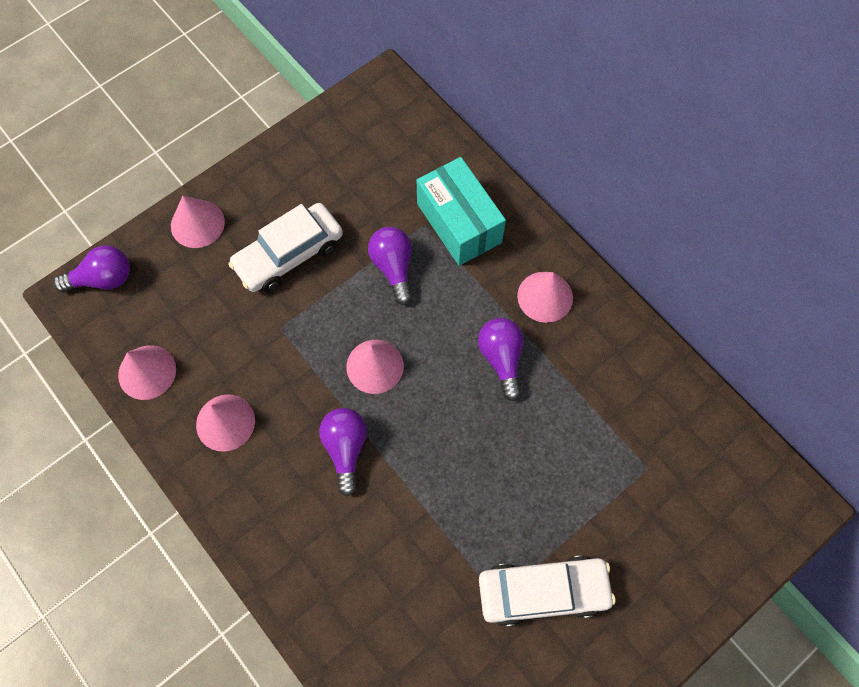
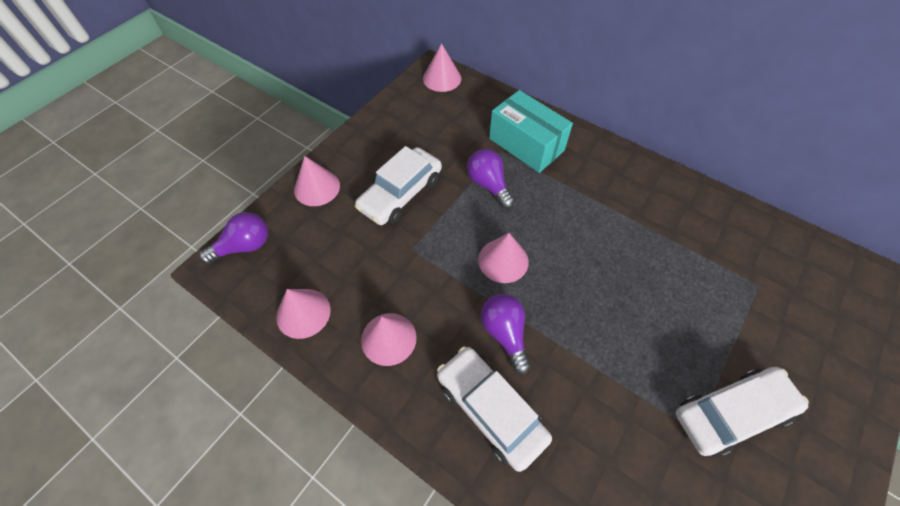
camera: 15 degrees left, 10 degrees down
purple light bulb [478,318,523,401] -> none
pink cone [517,272,573,323] -> pink cone moved to [423,43,461,92]
none -> white car [437,346,552,472]

